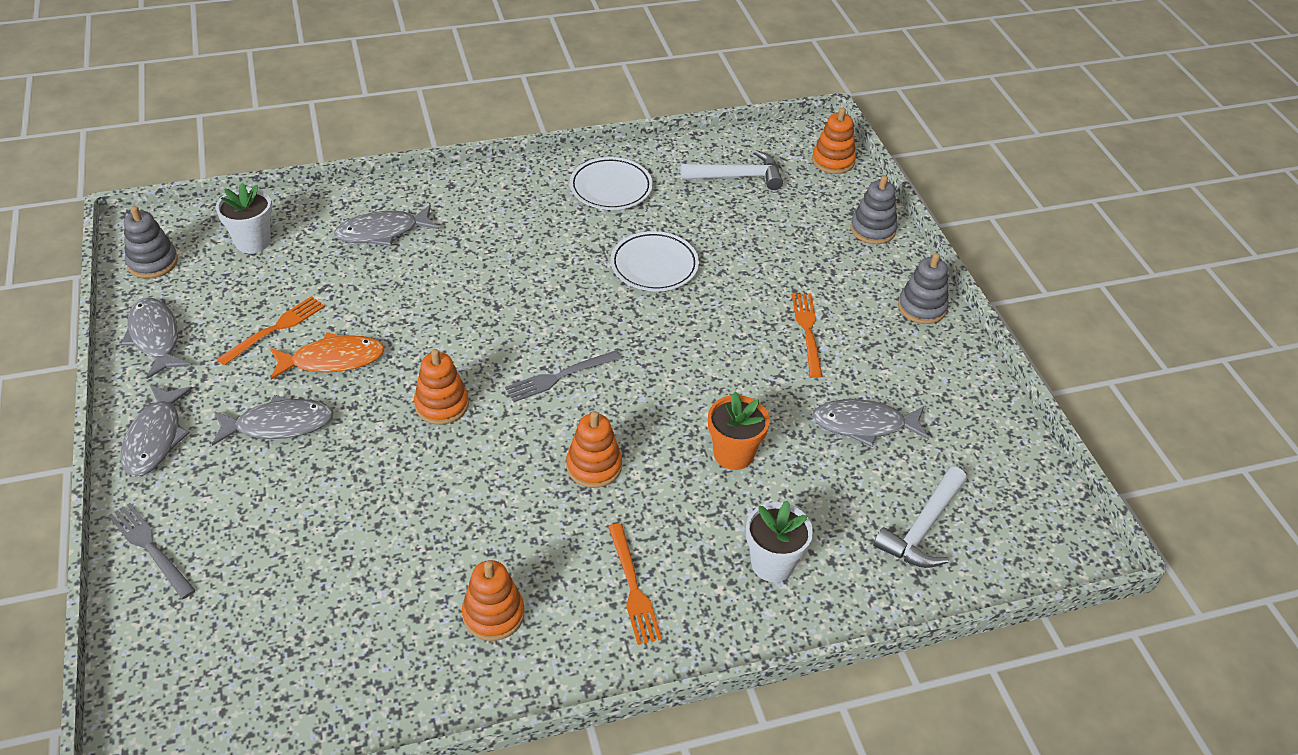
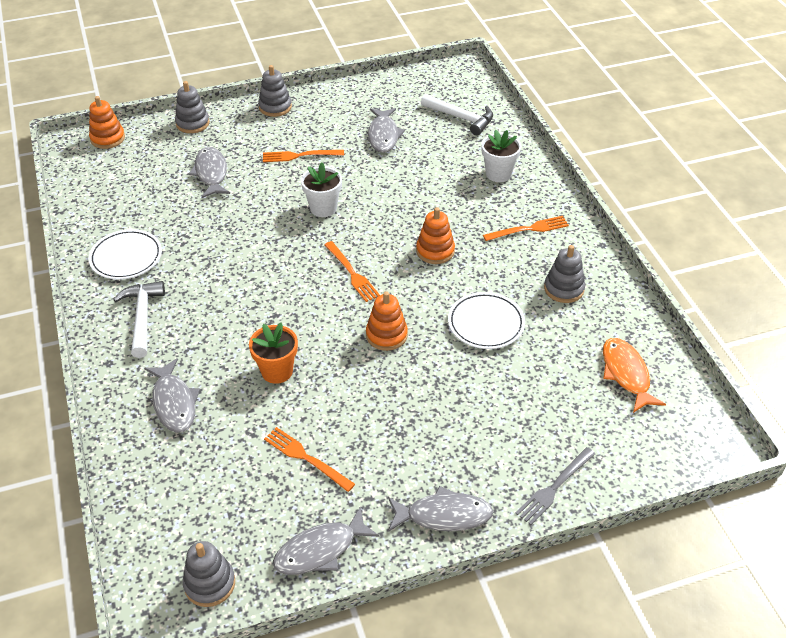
camera: 90 degrees left, 0 degrees up
grey fish [212,395,334,446] -> grey fish moved to [189,147,230,198]
white flower pot [216,183,272,253] -> white flower pot moved to [301,162,342,217]
orange fish [270,332,385,380] -> orange fish moved to [603,338,666,413]
orange stacking toy [462,560,525,641] -> grey stacking toy [544,245,585,303]
grey fork [505,350,622,402] -> orange fork [324,241,380,302]
white plate [610,231,699,291] -> white plate moved to [448,292,525,349]
white hammer [680,150,783,190] -> white hammer moved to [113,281,165,358]
orange flower pot [708,391,770,470] -> orange flower pot moved to [249,323,298,384]

